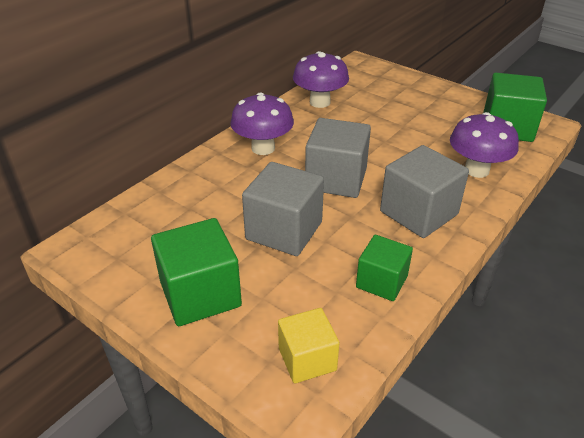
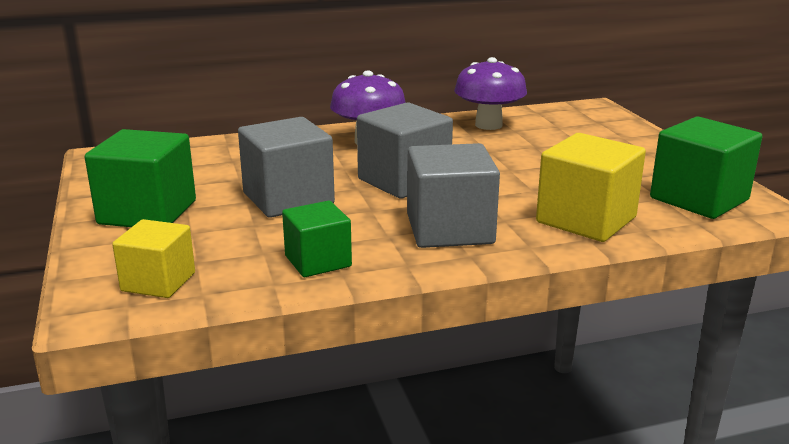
camera: 35 degrees right, 15 degrees down
purple mushroom [450,112,519,178] -> yellow cube [536,133,646,242]

